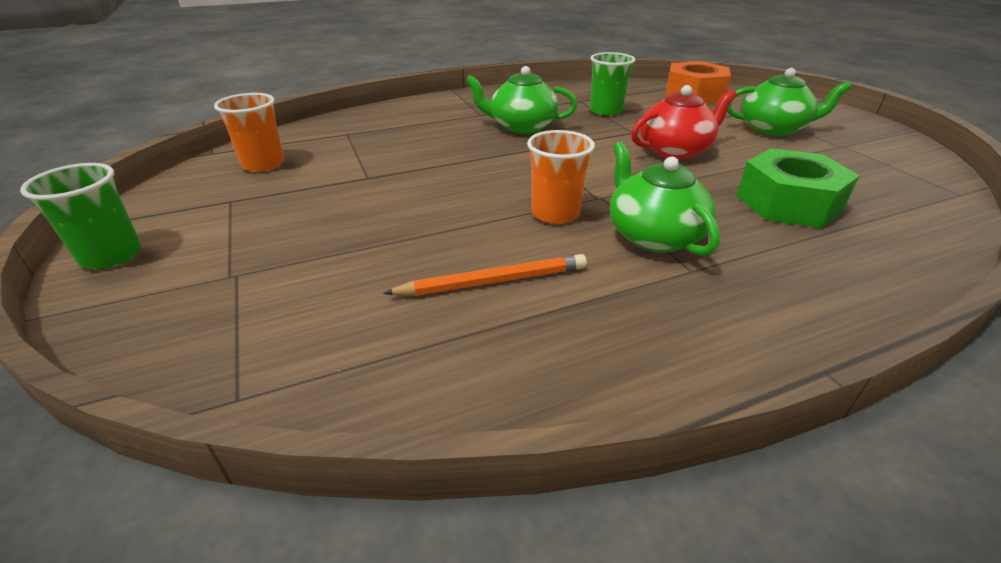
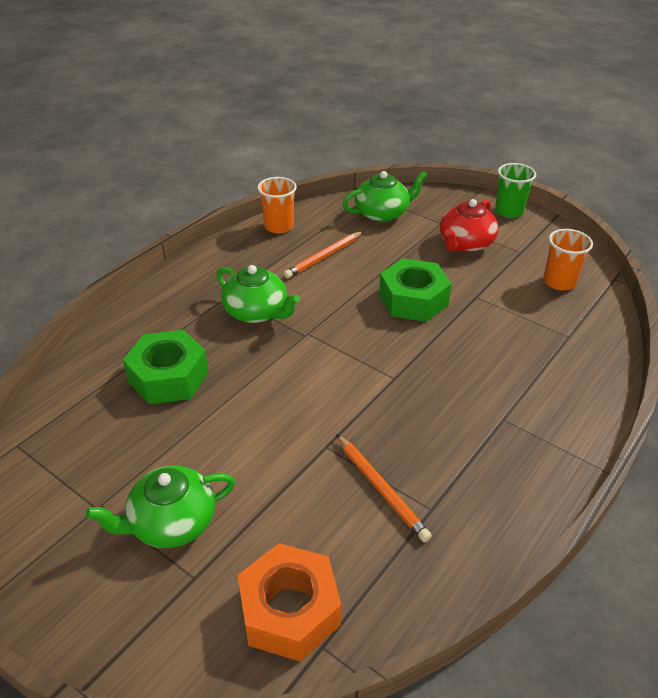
camera: 150 degrees right, 5 degrees up
green teapot [465,66,577,133] -> green teapot moved to [343,171,428,222]
orange cup [527,130,595,224] -> orange cup moved to [257,177,297,233]
green cup [590,52,635,116] -> orange pencil [336,434,432,542]
red teapot [631,85,737,159] -> red teapot moved to [440,199,499,252]
none -> green nut [379,258,452,322]

